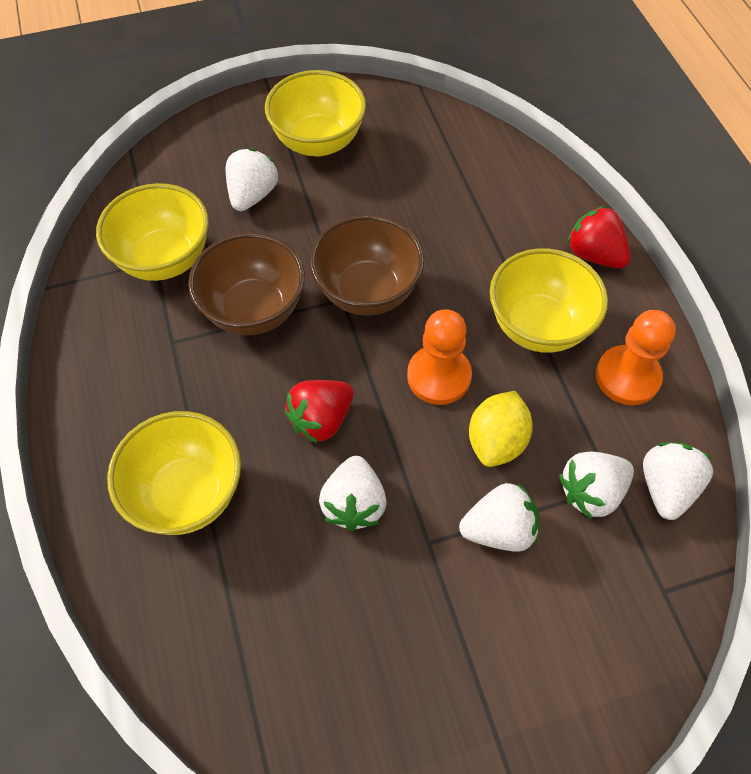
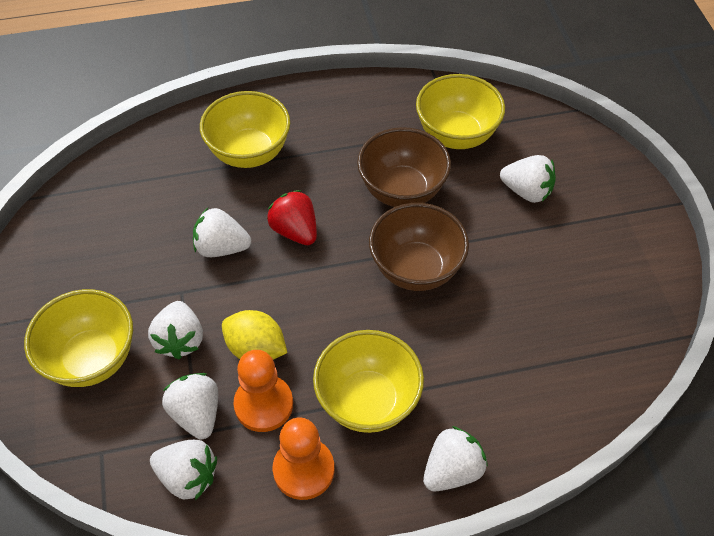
camera: 95 degrees right, 5 degrees down
yellow bowl [265,70,366,157] -> yellow bowl moved to [24,289,133,387]
orange pawn [407,309,472,405] -> orange pawn moved to [233,350,293,432]
red strawberry [567,206,631,268] -> white strawberry [423,426,488,492]

